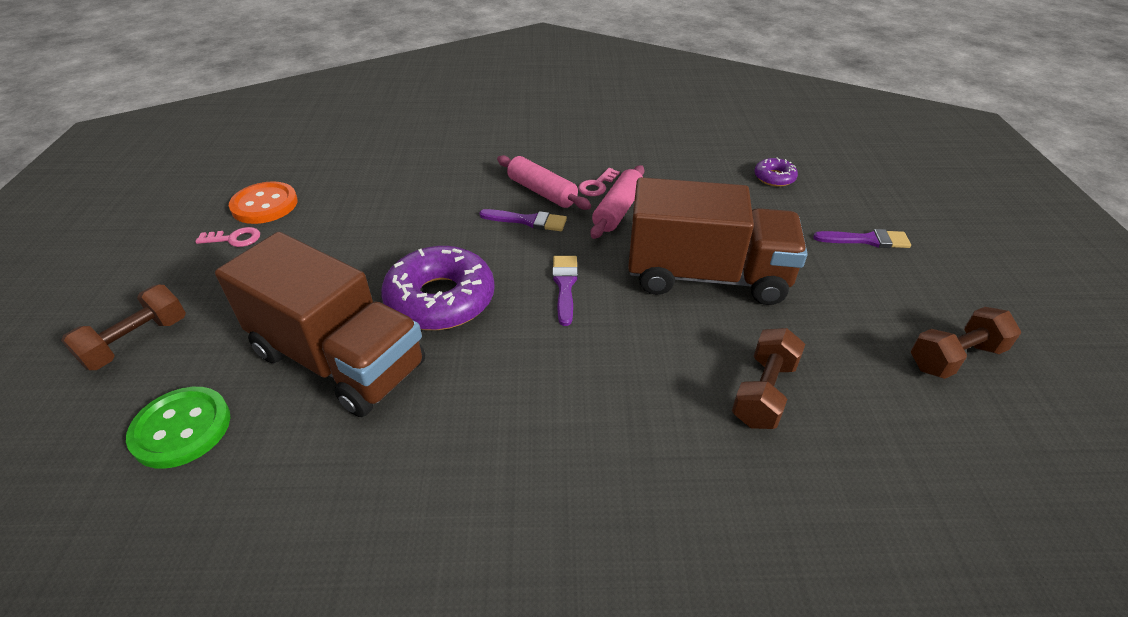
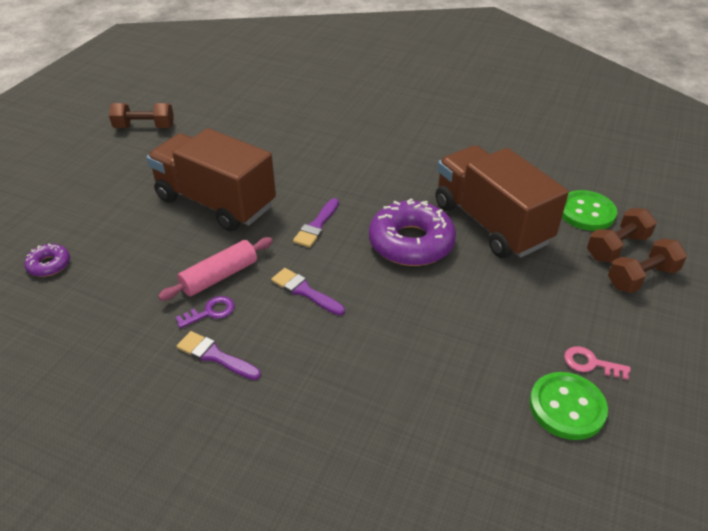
camera: 155 degrees left, 0 degrees up
orange button [229,181,298,224] -> green button [529,372,608,440]
pink rolling pin [497,155,591,210] -> none
pink key [578,168,620,196] -> purple key [175,296,235,328]
brown dumbbell [732,328,805,429] -> brown dumbbell moved to [587,208,657,263]
purple brush [813,229,911,248] -> purple brush moved to [177,331,261,380]

